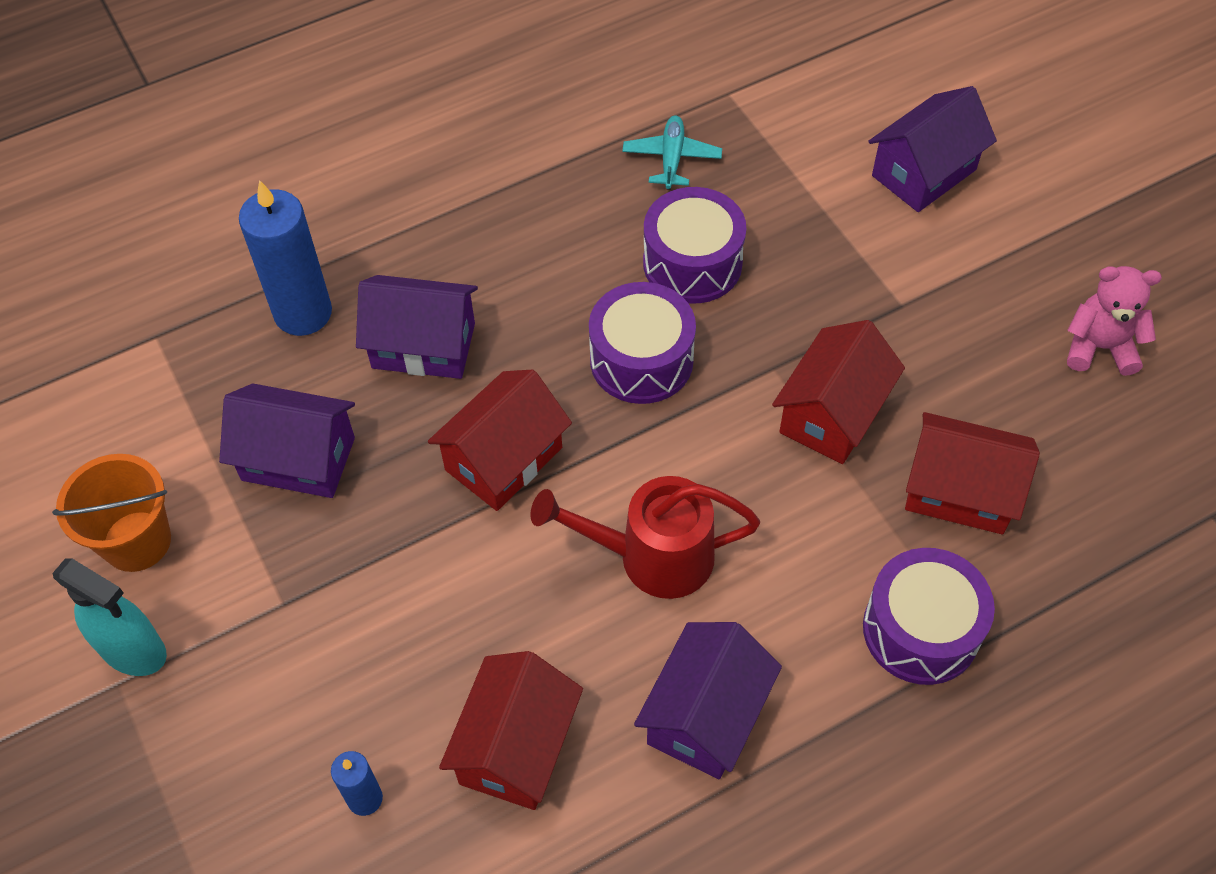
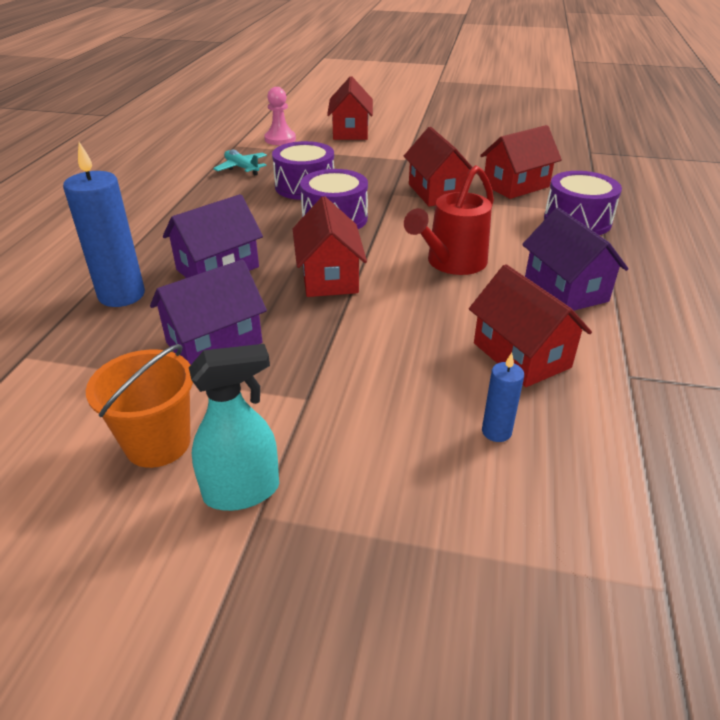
camera: 50 degrees left, 20 degrees down
purple house [868,86,997,212] -> red house [327,76,373,140]
pink teddy bear [1067,266,1162,376] -> none
none -> pink pawn [264,87,296,145]

